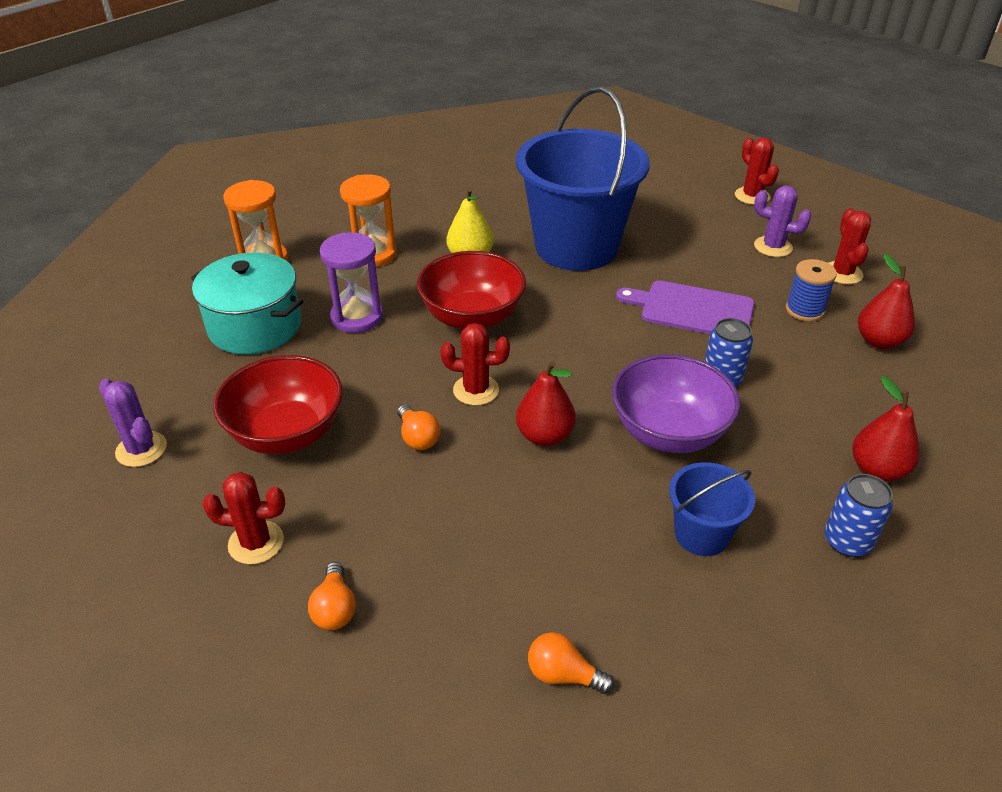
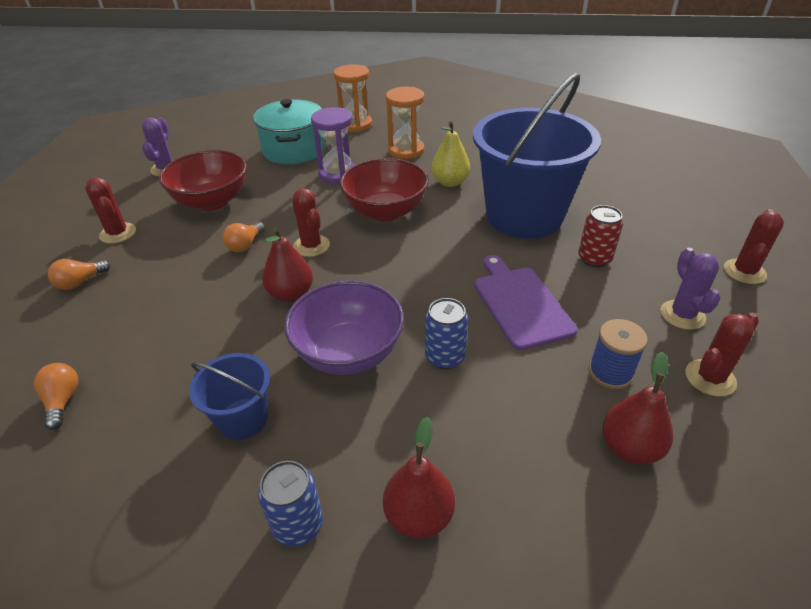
camera: 55 degrees right, 0 degrees up
none -> red can [578,205,623,268]

